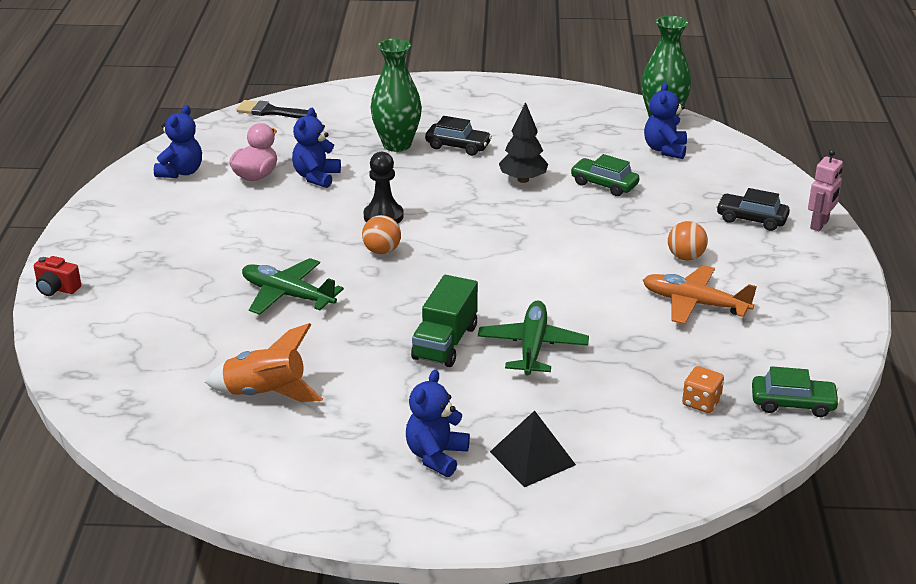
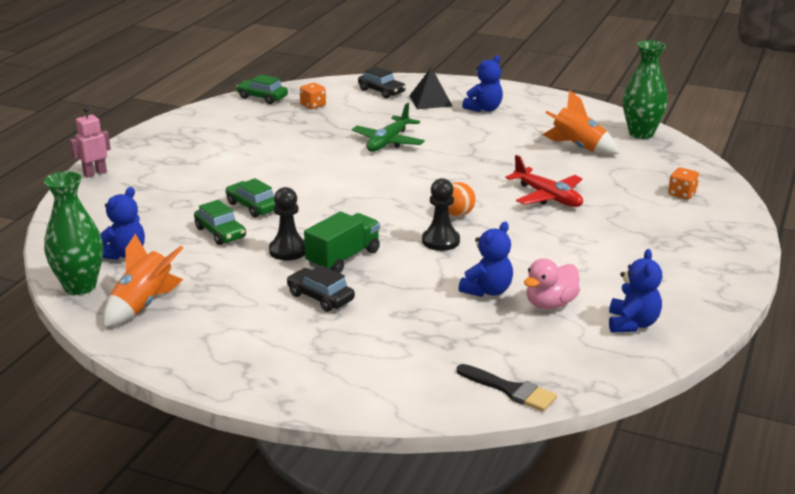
camera: 160 degrees left, 5 degrees down
red camera [34,256,81,296] -> none
blue teddy bear [154,105,202,178] -> blue teddy bear turned 150 degrees clockwise [609,249,662,333]
green plane [242,258,344,315] -> red plane [505,155,583,207]
green vase [371,38,422,152] -> green vase moved to [623,40,668,139]
green truck [411,275,478,367] -> green truck moved to [304,212,380,273]
black tree [499,102,548,183] -> black pawn [269,187,305,260]
orange plane [643,265,757,324] -> none
orange ball [668,221,708,261] -> none
black car [716,188,790,231] -> black car moved to [358,67,406,98]
none -> orange rocket [103,234,184,327]
none -> green car [226,178,276,218]
none -> orange dice [668,168,699,199]

